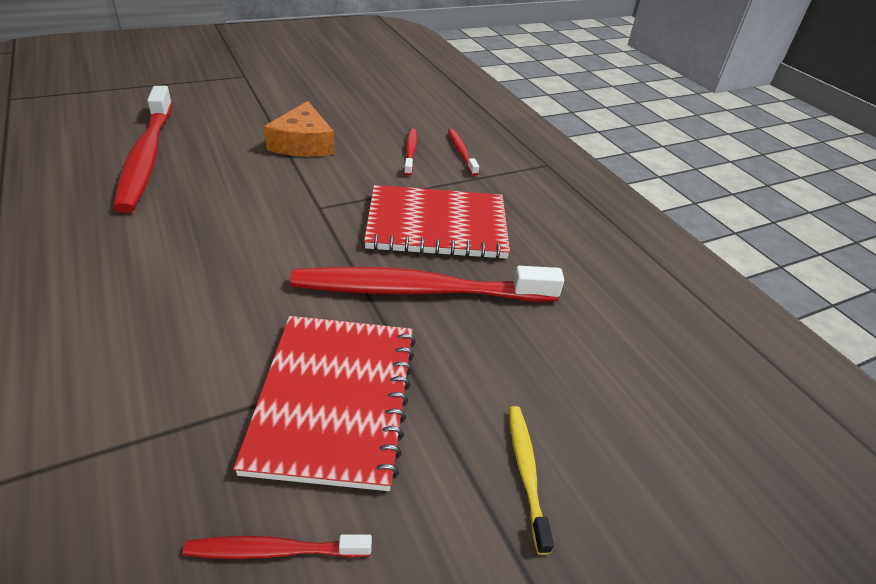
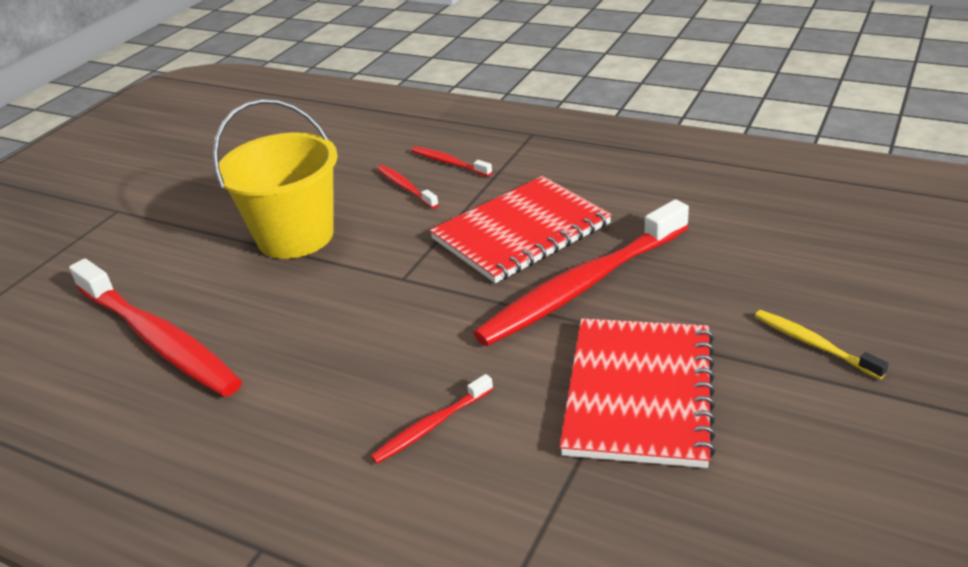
camera: 30 degrees left, 5 degrees down
red toothbrush [183,534,372,559] -> red toothbrush moved to [370,374,493,464]
red notebook [233,316,416,491] -> red notebook turned 45 degrees clockwise [560,318,716,468]
orange cheese [264,101,335,157] -> yellow bucket [213,99,338,259]

